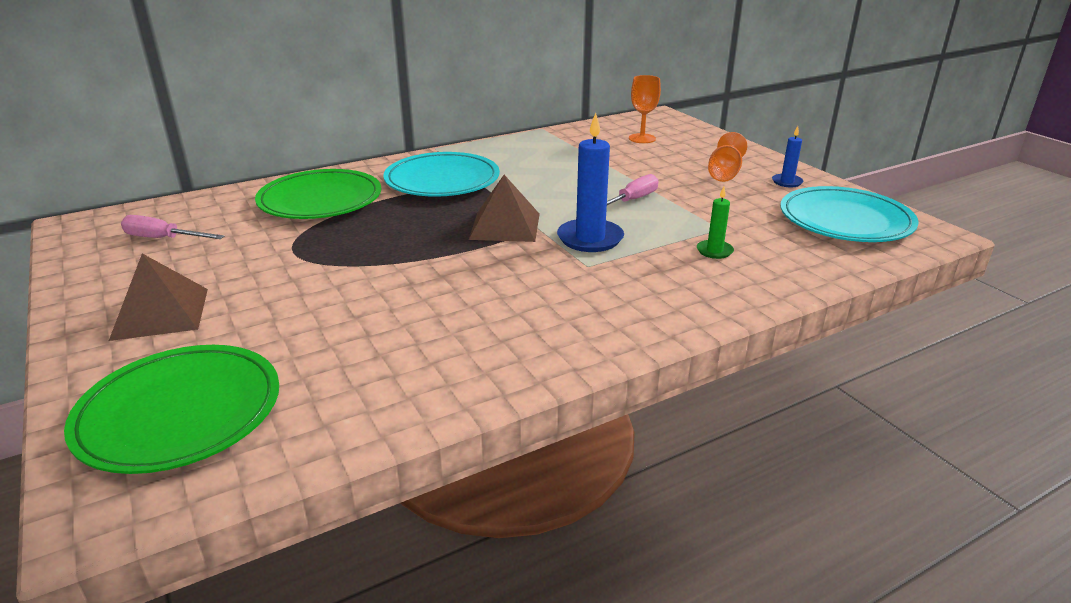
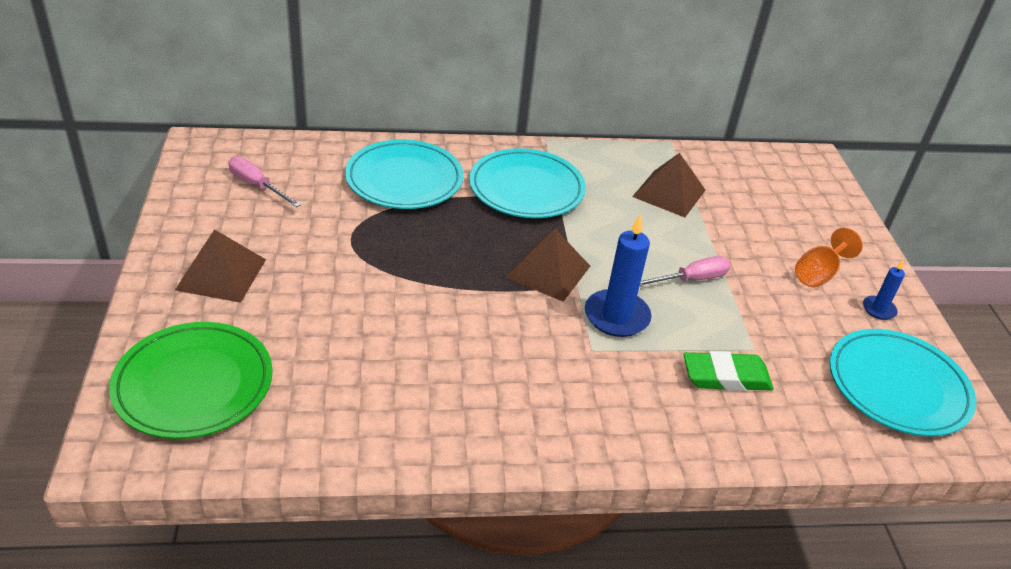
camera: 20 degrees right, 10 degrees up
green plate [255,169,381,219] -> turquoise plate [345,140,464,209]
orange goblet [629,75,661,143] -> none
green candle [697,187,734,259] -> green eraser [683,351,774,391]
none -> brown pyramid [632,153,705,217]

